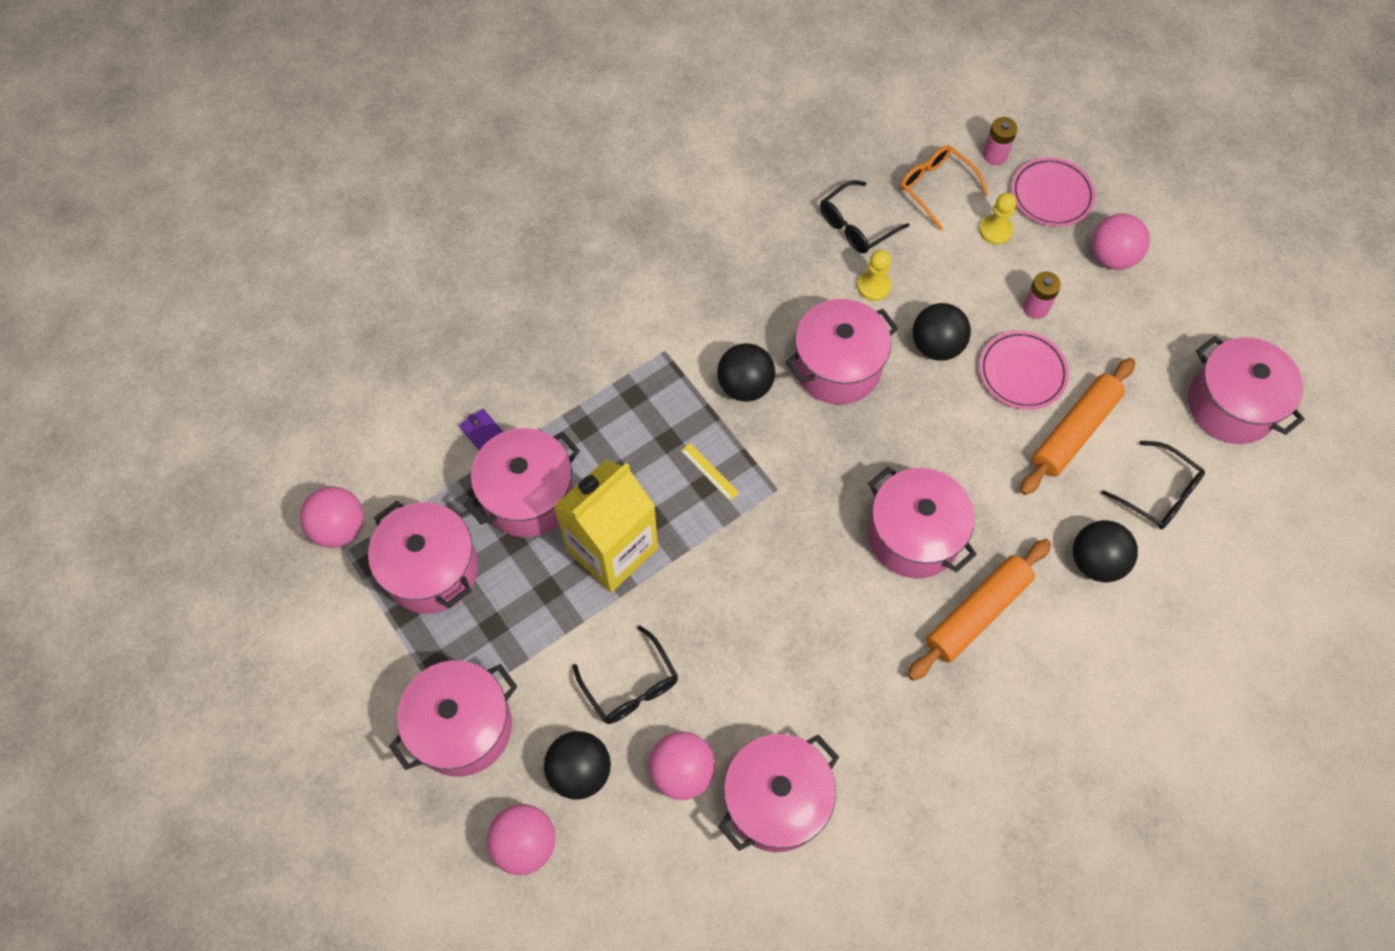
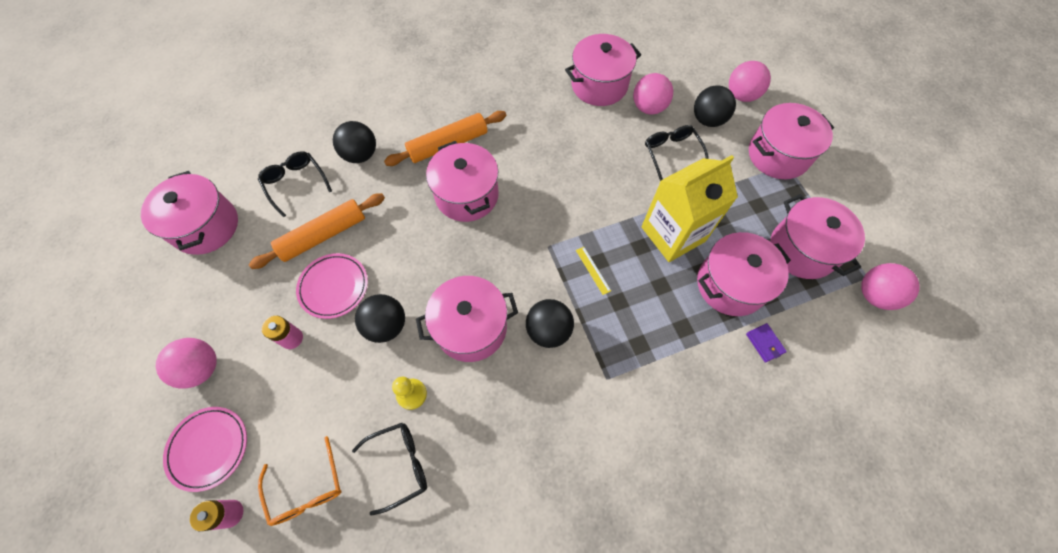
camera: 165 degrees left, 0 degrees up
yellow pawn [979,193,1017,245] -> none

